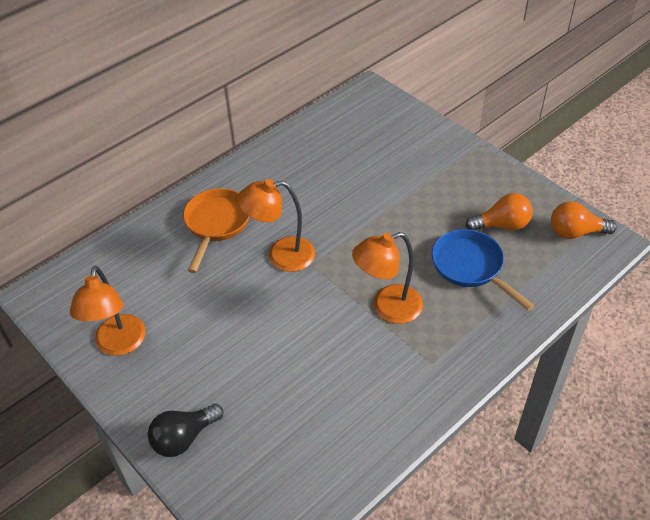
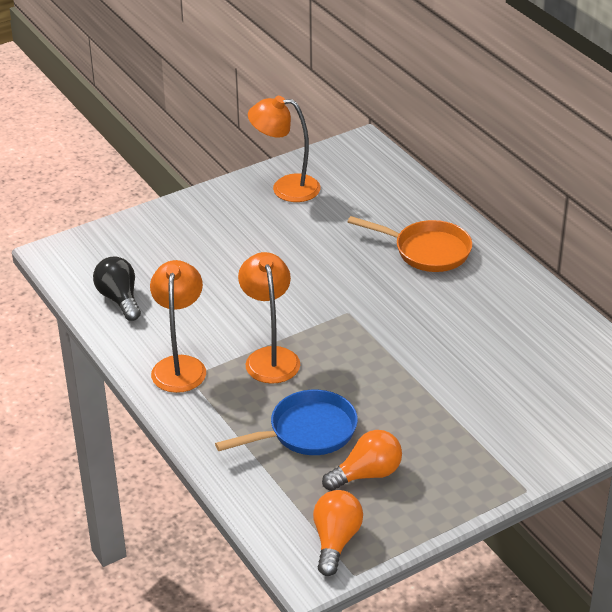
camera: 100 degrees right, 10 degrees down
black light bulb [148,403,223,457] -> black light bulb moved to [93,256,141,321]
orange lamp [237,179,315,272] -> orange lamp moved to [150,260,206,393]
orange light bulb [465,193,533,230] -> orange light bulb turned 120 degrees counterclockwise [322,430,402,491]

